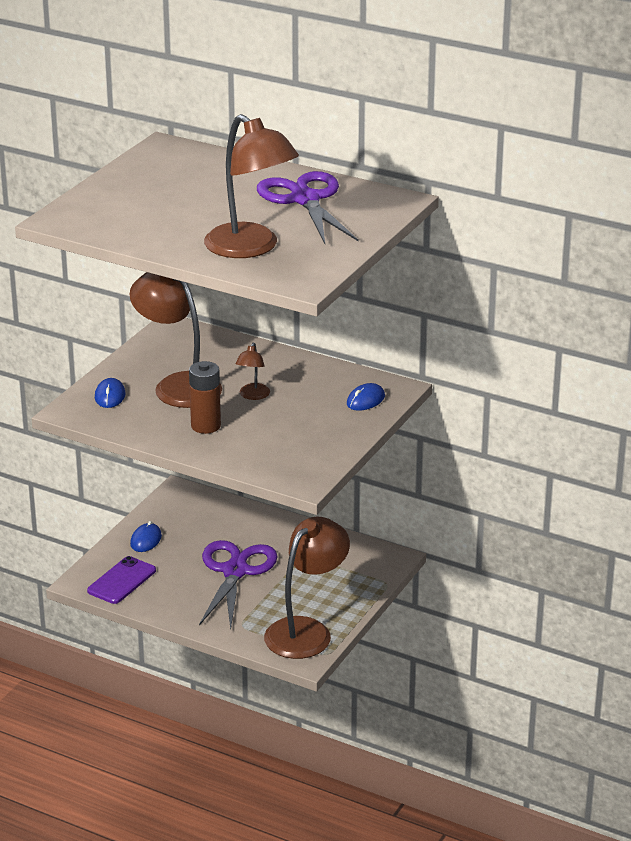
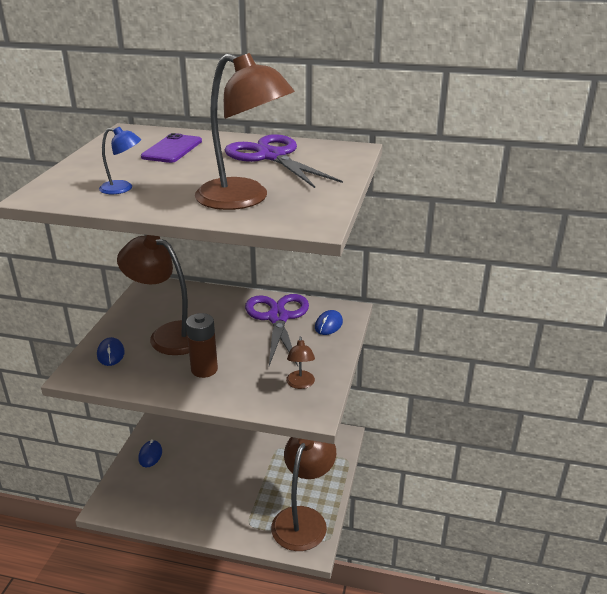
camera: 15 degrees left, 0 degrees up
purple phone [87,556,156,604] -> purple phone moved to [141,133,202,163]
purple scissors [199,540,277,630] -> purple scissors moved to [245,294,309,366]
brown lamp [235,342,270,400] -> brown lamp moved to [286,337,315,389]
none -> blue lamp [99,127,141,194]

